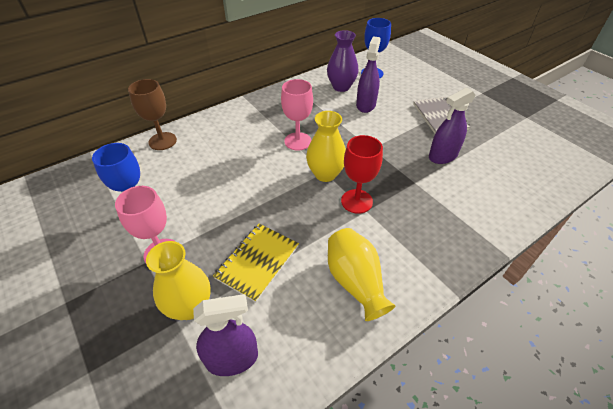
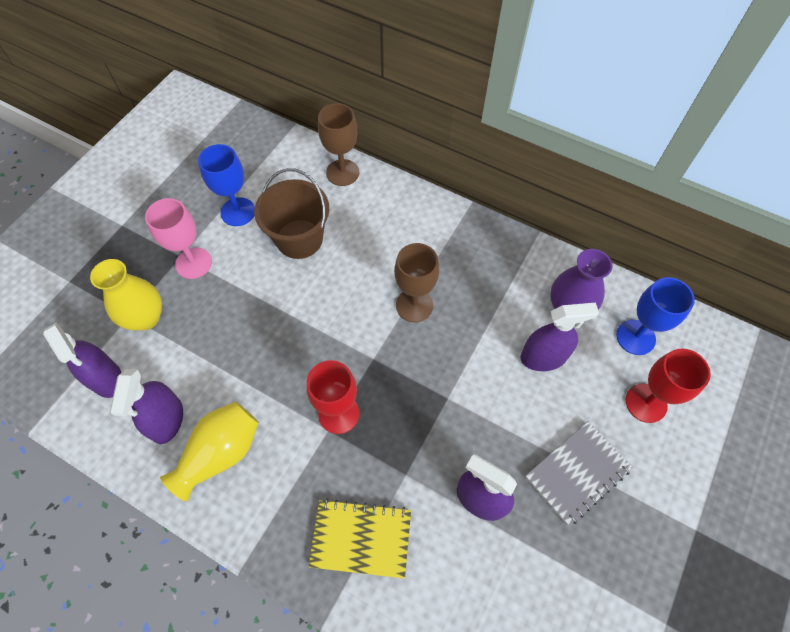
camera: 65 degrees right, 15 degrees up
yellow notebook [213,224,299,302] -> yellow notebook moved to [308,499,411,579]
pink goblet [281,79,313,151] -> brown goblet [394,243,439,322]
yellow vase [306,111,346,182] -> none
none -> purple spray bottle [110,369,183,444]
none -> brown bucket [254,168,329,259]
none -> red goblet [626,348,711,423]

